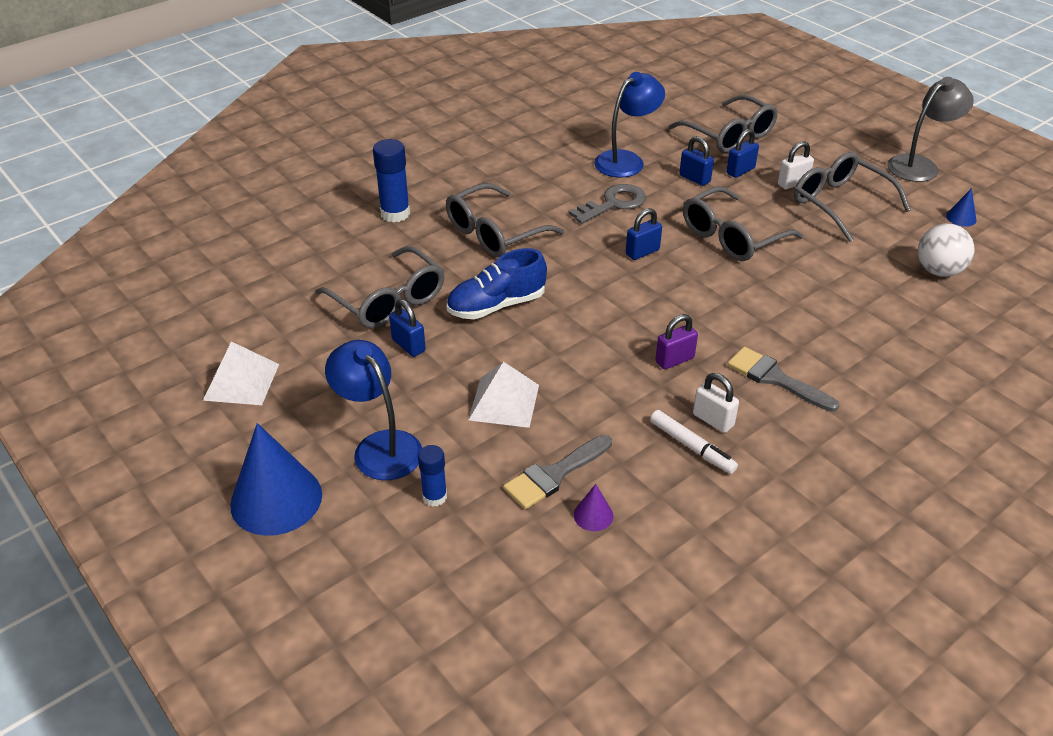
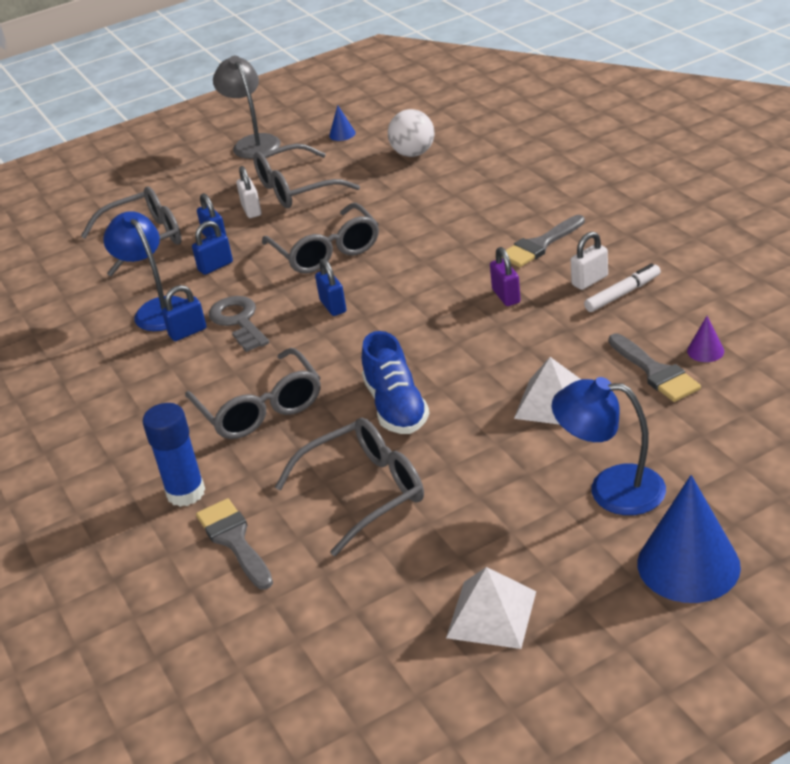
camera: 75 degrees left, 5 degrees down
blue lamp [325,340,422,480] -> blue lamp turned 45 degrees clockwise [552,377,666,515]
blue padlock [389,299,426,357] -> blue padlock moved to [162,285,206,341]
blue glue stick [418,445,447,507] -> none
none -> grey brush [196,498,273,590]

